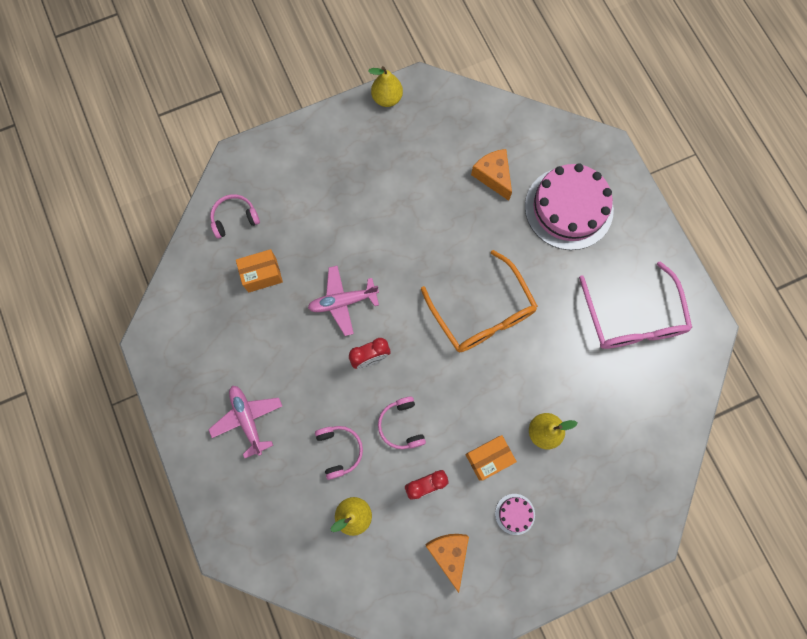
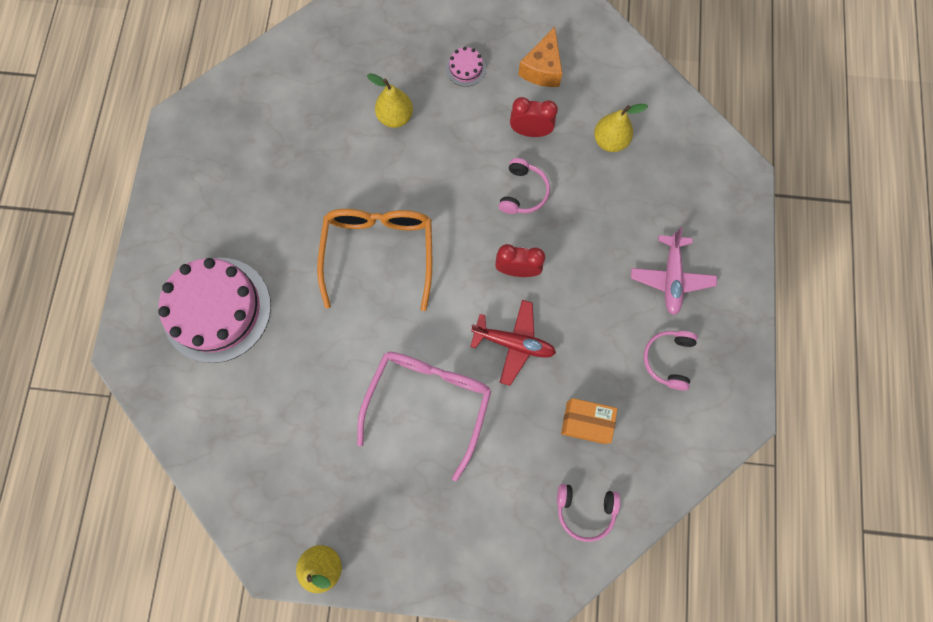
camera: 150 degrees left, 0 degrees up
pink plane [308,266,379,336] -> red plane [470,300,556,386]
pink headphones [315,426,363,480] -> pink headphones moved to [644,331,698,391]
orange box [465,435,517,480] -> none
orange cheese [471,149,512,201] -> none
pink glasses [579,261,692,349] -> pink glasses moved to [357,352,491,482]

